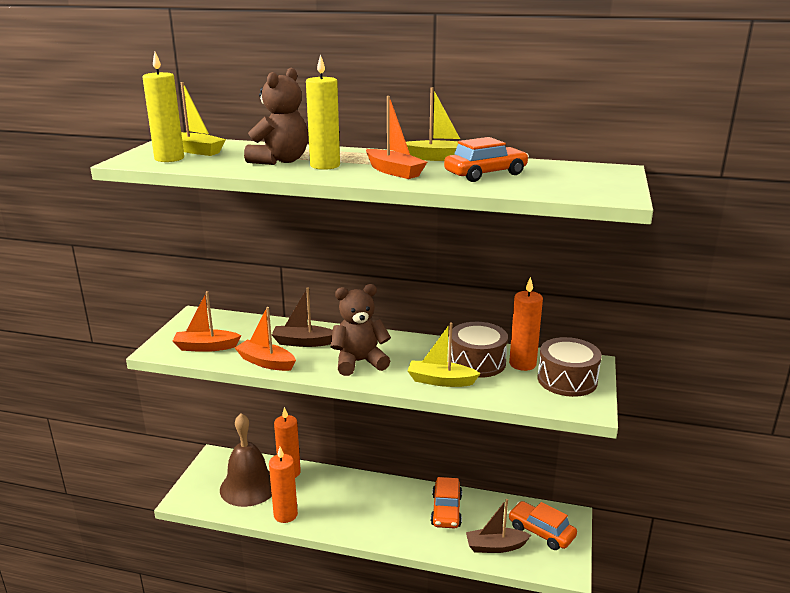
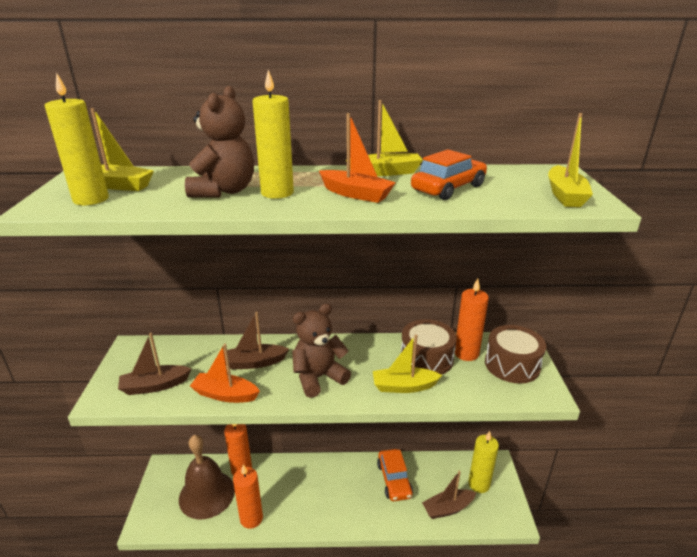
camera: 15 degrees left, 5 degrees up
orange boat [173,291,241,352] -> brown boat [118,333,191,395]
orange car [508,501,577,550] -> yellow candle [468,431,499,493]
none -> yellow boat [548,113,593,207]

